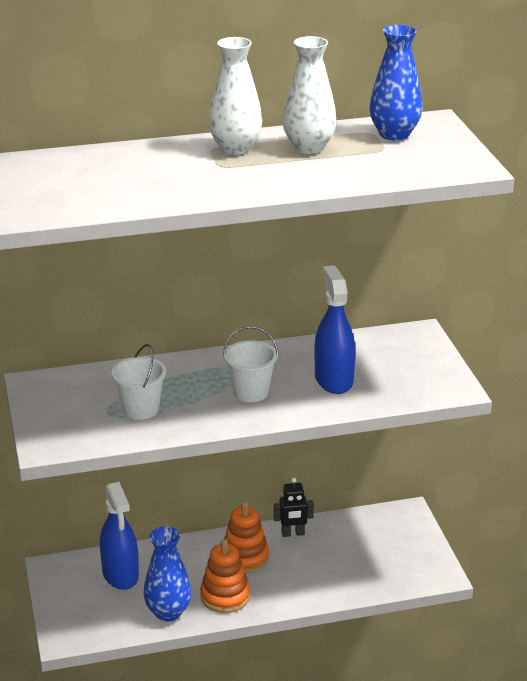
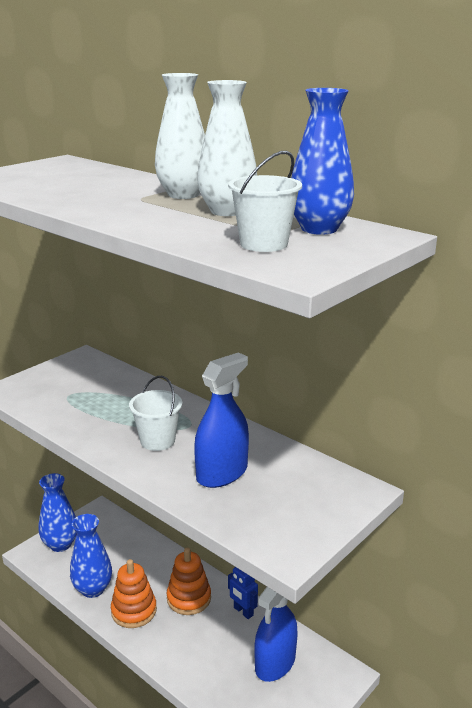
camera: 55 degrees right, 5 degrees down
blue spray bottle [100,482,139,590] -> blue spray bottle moved to [254,587,298,682]
white bucket [112,344,166,420] -> white bucket moved to [228,151,302,252]
black robot [274,478,314,537] -> blue robot [228,567,258,619]
none -> blue vase [39,473,77,552]

